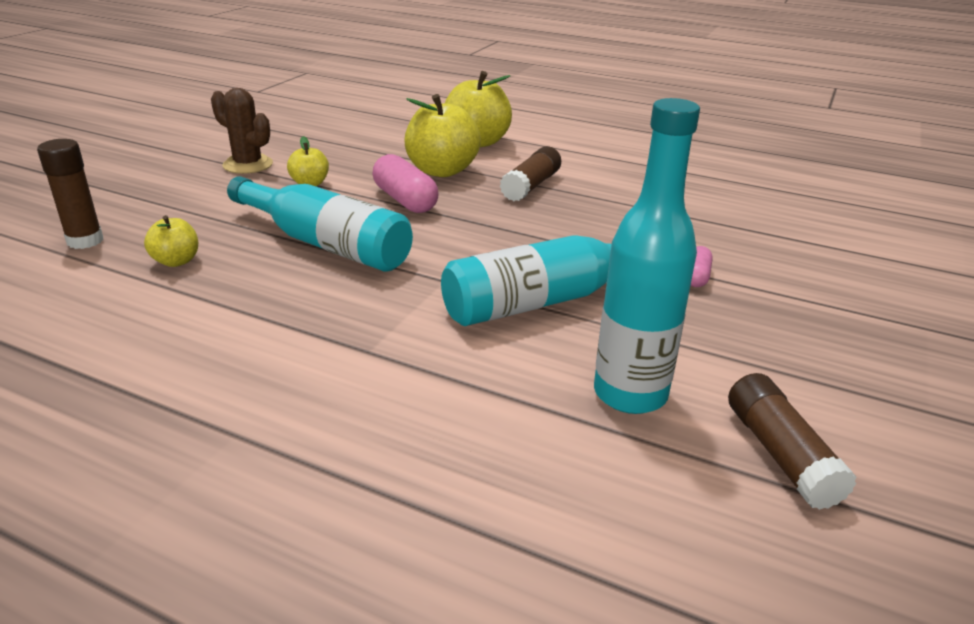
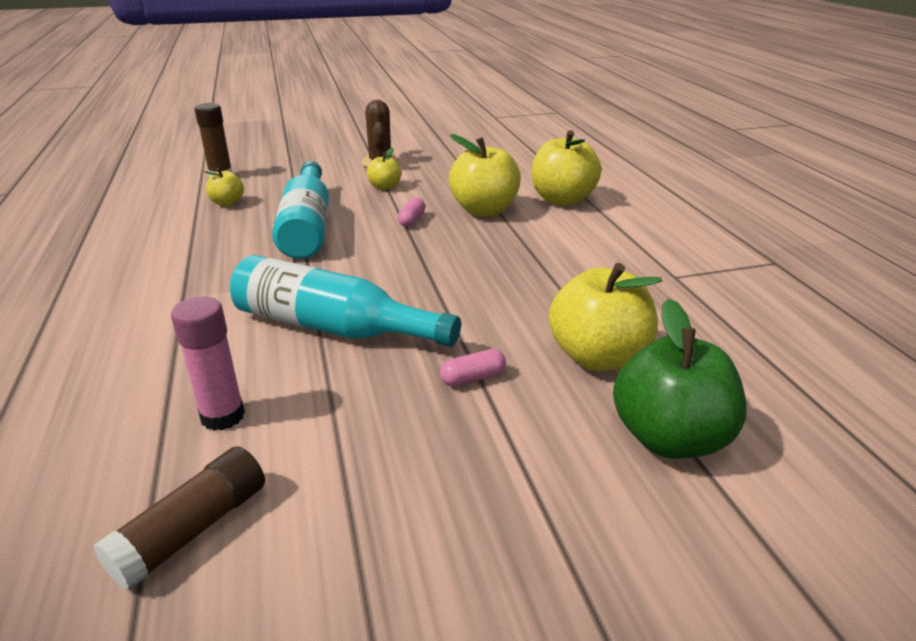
camera: 50 degrees right, 0 degrees up
pink capsule [373,154,439,213] -> pink capsule [398,197,425,227], size x0.54
brown glue stick [500,146,561,201] -> none
turquoise bottle [594,98,700,414] -> pink glue stick [171,296,245,431]
none -> yellow apple [549,263,662,371]
none -> green apple [613,299,747,459]

